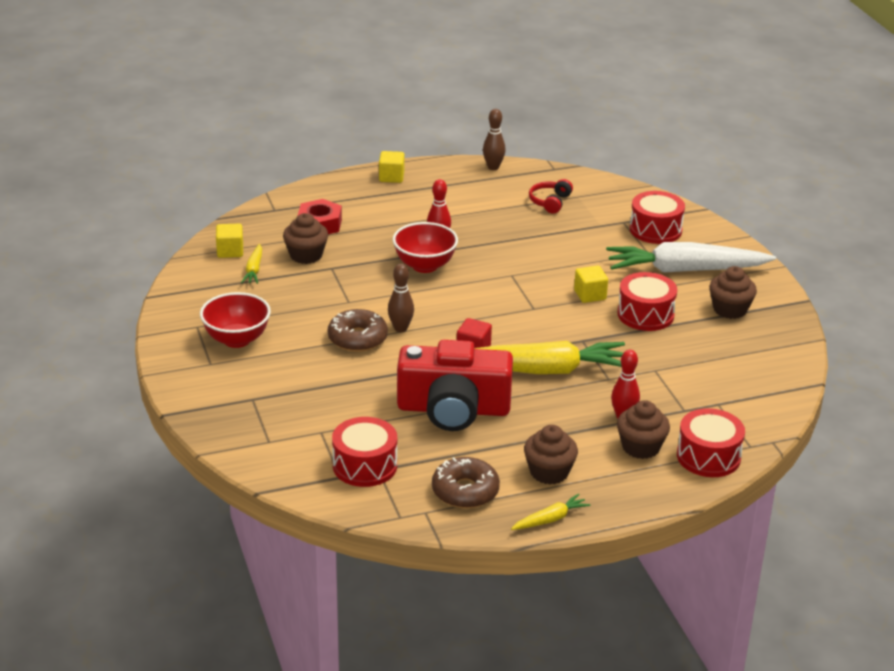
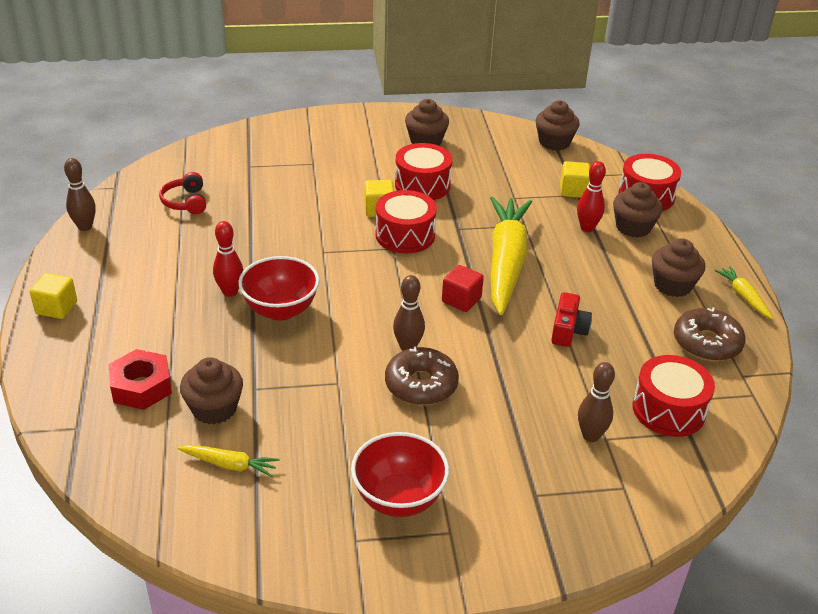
camera: 80 degrees left, 5 degrees up
yellow cube [216,224,243,258] -> yellow cube moved to [560,161,590,198]
red camera [397,340,513,431] -> red camera [551,292,592,347], size x0.44
red headphones [529,179,573,214] -> red headphones turned 45 degrees clockwise [159,172,206,214]
white carrot [606,242,776,273] -> none
red drum [630,191,685,244] -> red drum moved to [375,190,437,253]
none -> brown cupcake [536,100,579,151]
none -> brown bowling pin [578,362,615,442]

